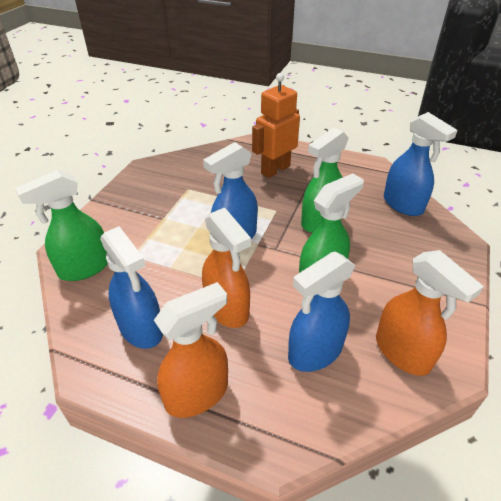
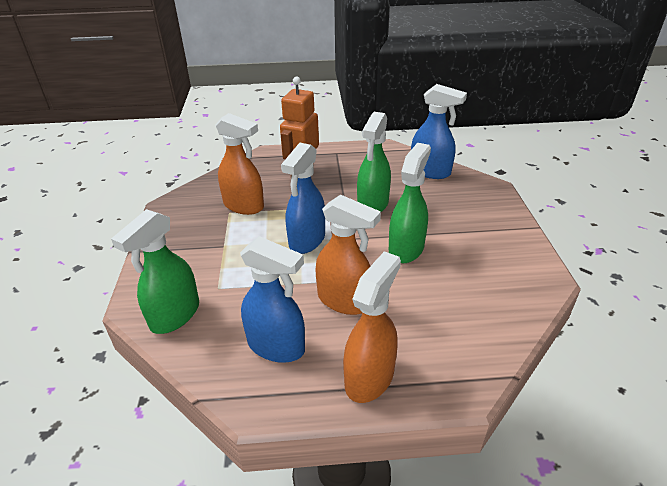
camera: 25 degrees left, 5 degrees down
blue spray bottle [288,251,356,372] -> none
orange spray bottle [376,250,484,376] -> orange spray bottle moved to [215,113,264,215]

